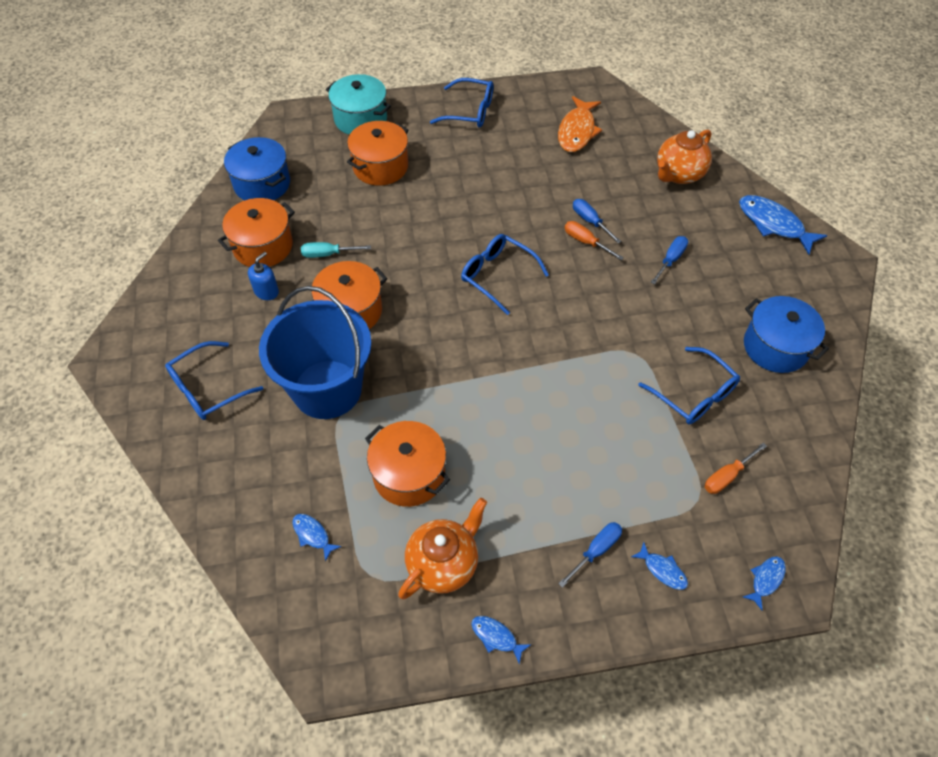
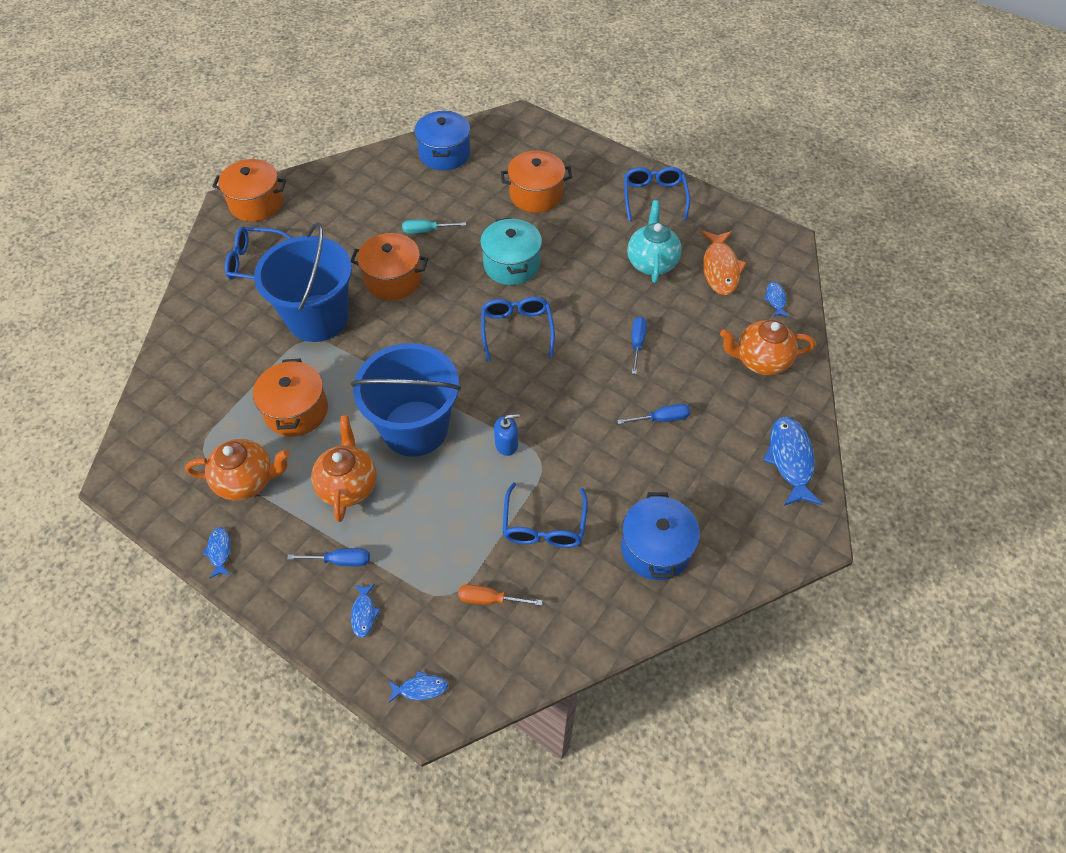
camera: 45 degrees right, 0 degrees up
orange pot [218,198,295,267] -> orange pot moved to [212,159,286,222]
blue soap dispenser [248,252,279,300] -> blue soap dispenser moved to [494,414,520,456]
blue fish [292,514,342,562] -> blue fish moved to [763,281,790,317]
turquoise screwdriver [301,242,371,258] -> turquoise screwdriver turned 45 degrees counterclockwise [402,220,466,234]
turquoise pot [325,74,391,135] -> turquoise pot moved to [480,218,542,285]
blue glasses [430,78,493,128] -> blue glasses turned 150 degrees counterclockwise [624,167,690,221]
orange fish [558,96,602,152] -> orange fish turned 60 degrees counterclockwise [701,231,747,295]
orange screwdriver [565,221,624,260] -> none
none -> orange teapot [311,415,377,522]
none -> blue bucket [351,343,461,457]
none -> turquoise teapot [627,200,682,283]

